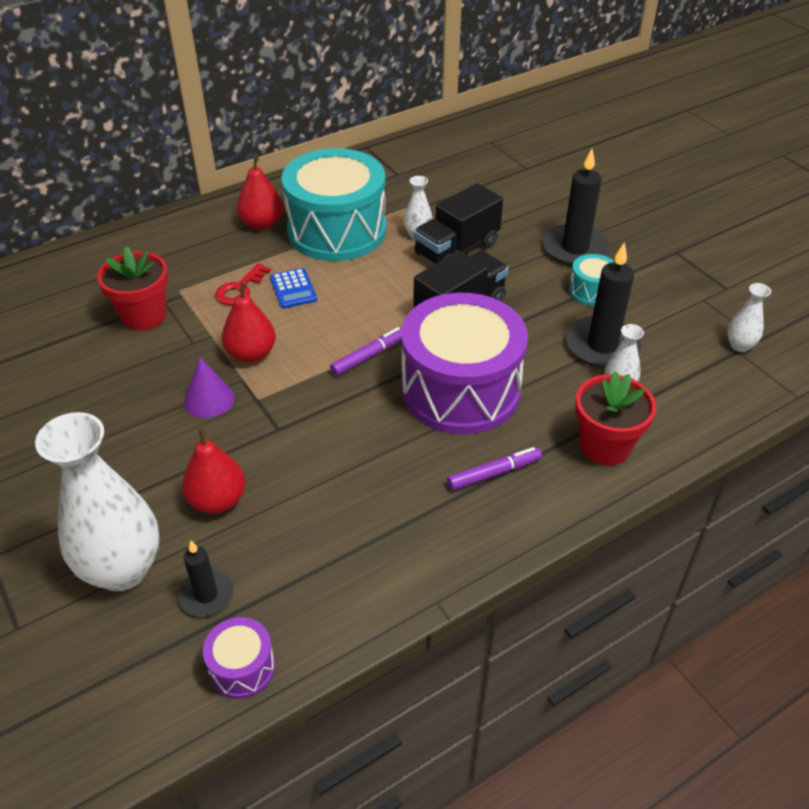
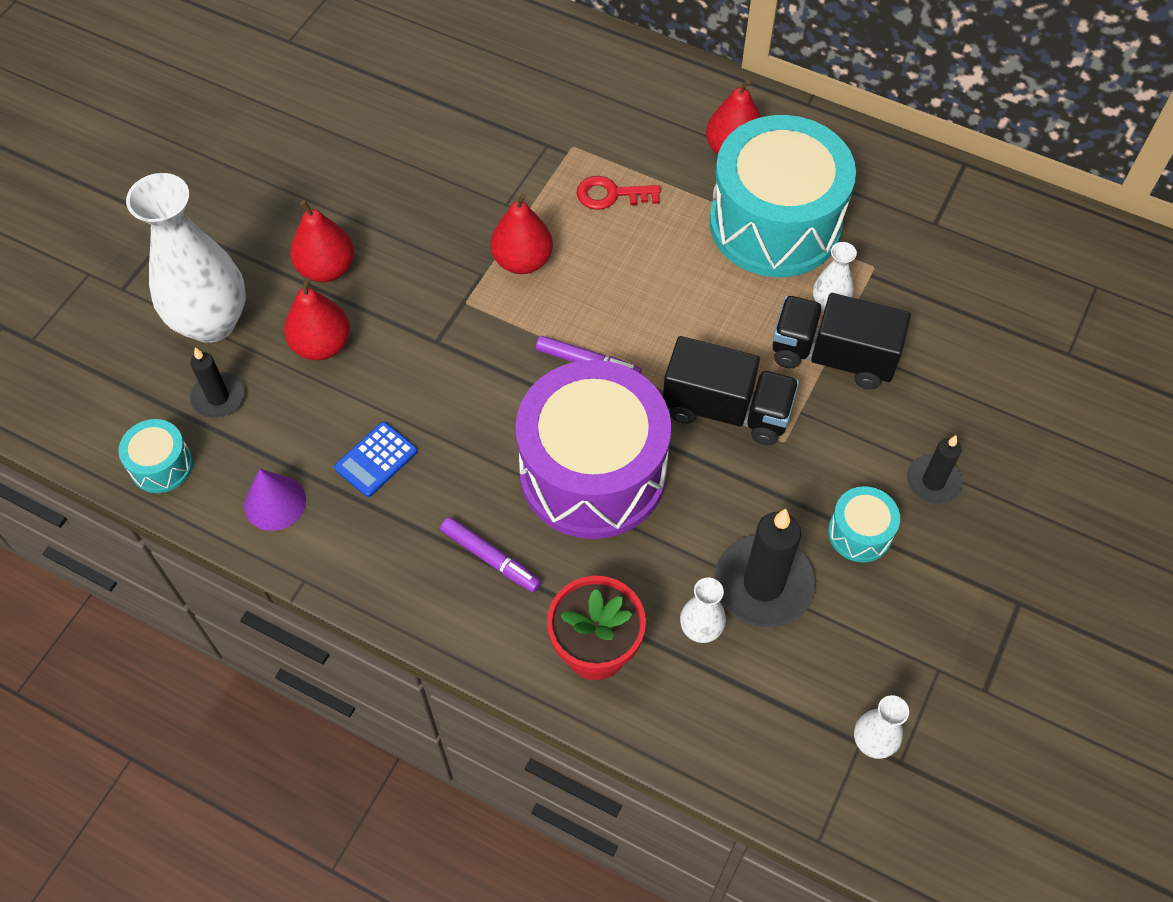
camera: 60 degrees right, 15 degrees up
red flower pot [97,247,168,331] -> none
purple cone [184,357,234,418] -> purple cone moved to [244,469,306,531]
purple drum [203,617,275,699] -> turquoise drum [118,419,193,493]
blue calculator [270,268,317,308] -> blue calculator moved to [334,422,418,497]
black candle [543,149,610,266] -> black candle [906,435,963,504], size x0.58
none -> red pear [290,200,354,282]

